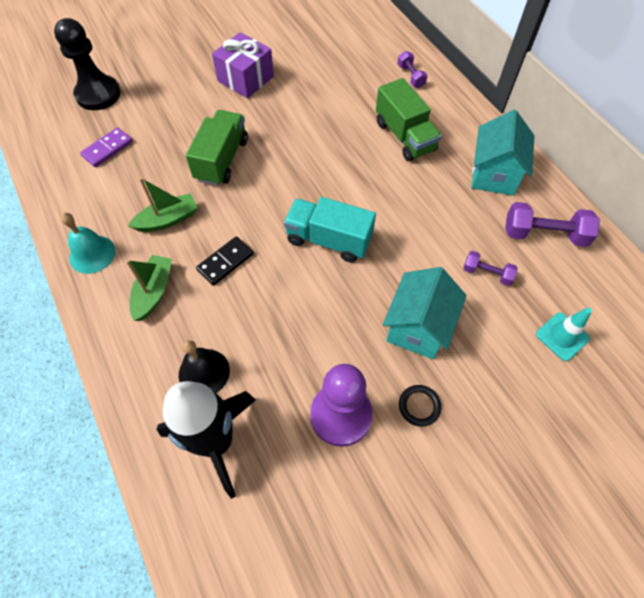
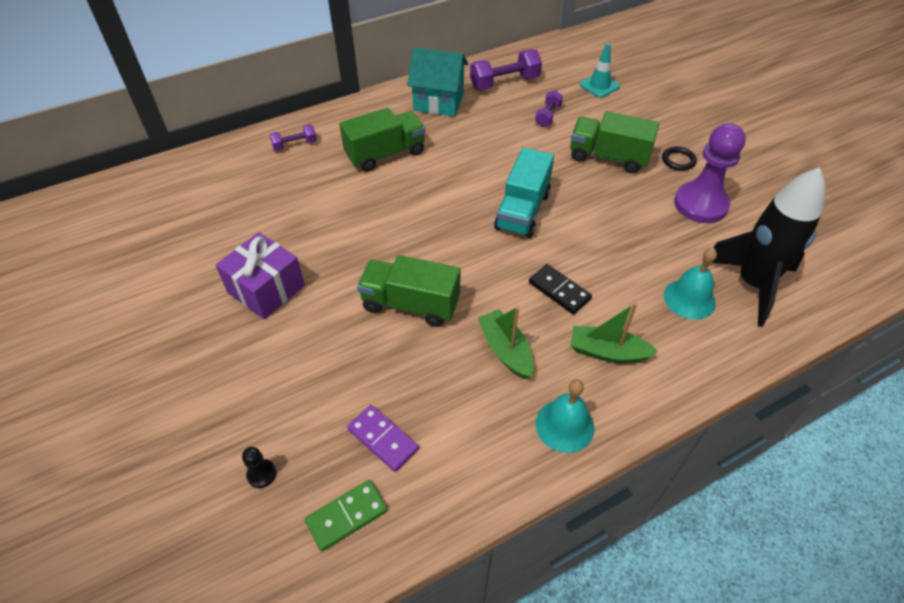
camera: 90 degrees left, 10 degrees down
black pawn [54,18,121,110] -> black pawn [242,447,276,488], size x0.40
black bell [179,340,230,393] -> turquoise bell [664,248,717,320]
turquoise house [383,267,467,359] -> green truck [570,111,659,173]
purple dumbbell [505,202,600,247] -> purple dumbbell turned 60 degrees clockwise [470,49,542,90]
none -> green domino [305,480,388,551]

